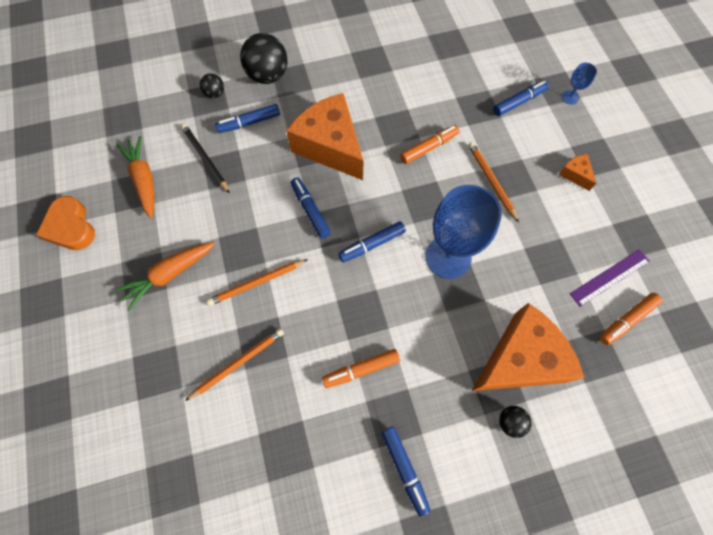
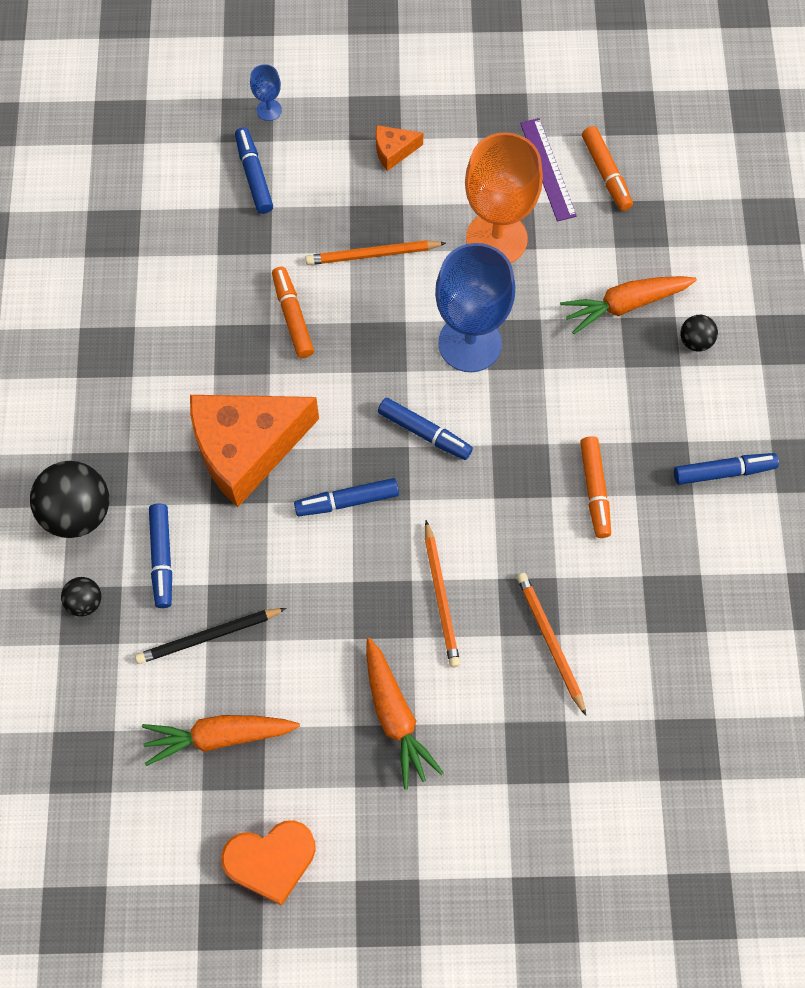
camera: 75 degrees left, 0 degrees up
blue marker [338,221,406,262] -> blue marker turned 45 degrees counterclockwise [378,398,473,460]
orange cheese [472,303,584,391] -> orange carrot [560,276,697,334]
none -> orange goblet [465,132,543,263]

